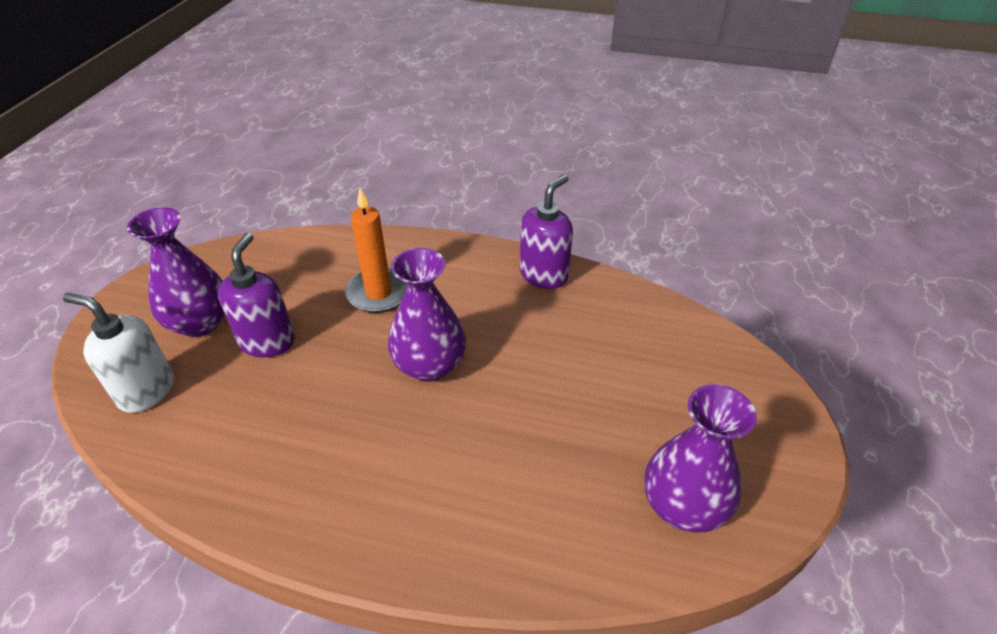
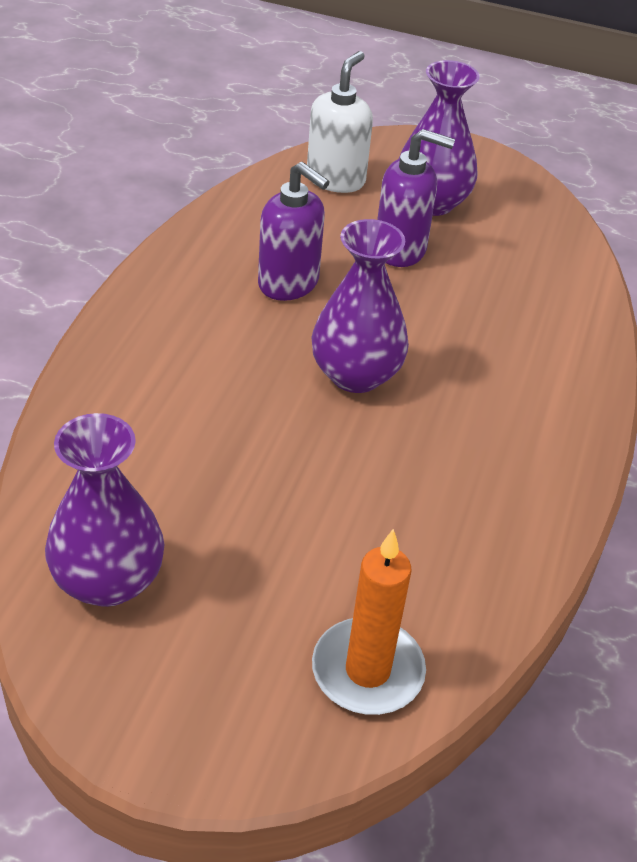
camera: 90 degrees right, 0 degrees up
orange candle [345,188,408,313] -> orange candle moved to [312,529,426,715]
purple soap dispenser [520,174,573,289] -> purple soap dispenser moved to [258,162,329,301]

